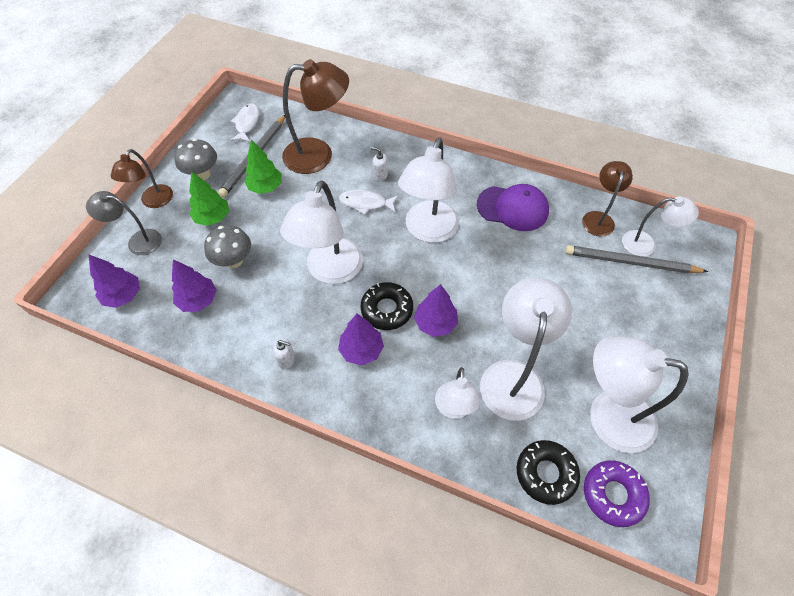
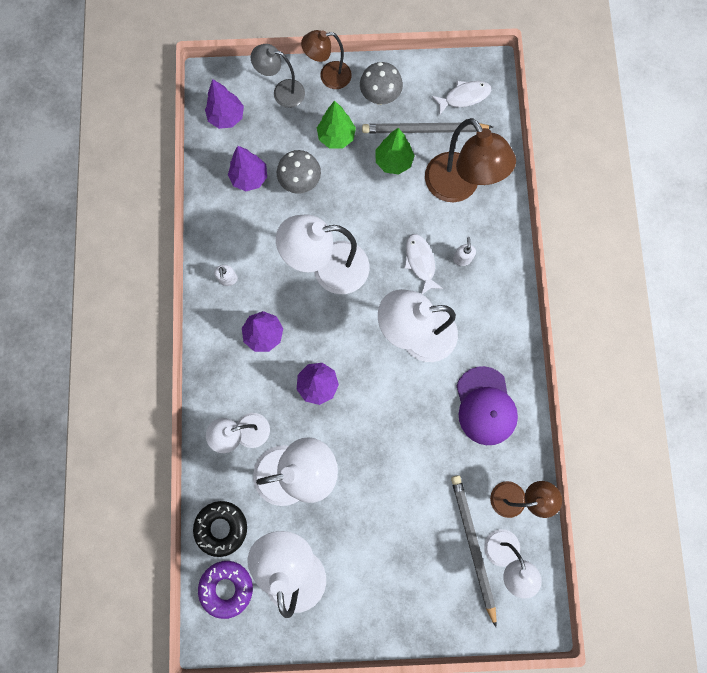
camera: 65 degrees right, 20 degrees up
grey lamp [86,191,162,255] -> grey lamp turned 60 degrees counterclockwise [251,44,305,108]
black donut [361,282,413,330] -> none

